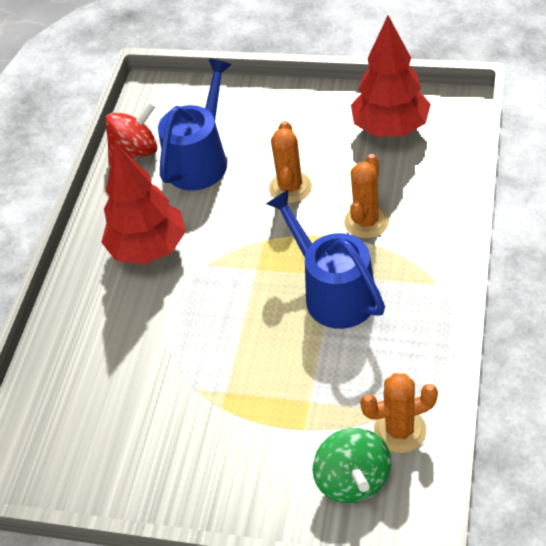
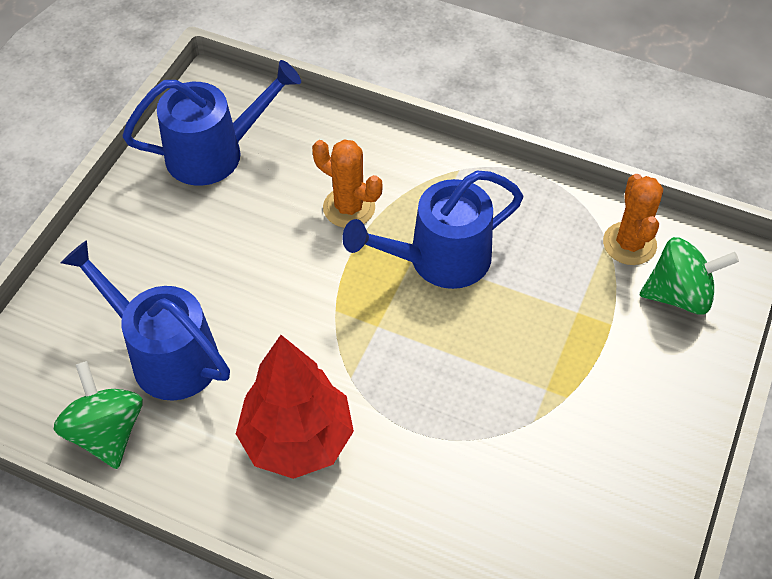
camera: 85 degrees left, 5 degrees up
red spinning top [105,102,157,165] -> green spinning top [54,361,143,469]
orange cactus [269,121,312,203] -> none
red tree [351,16,431,137] -> blue watering can [122,60,301,186]

